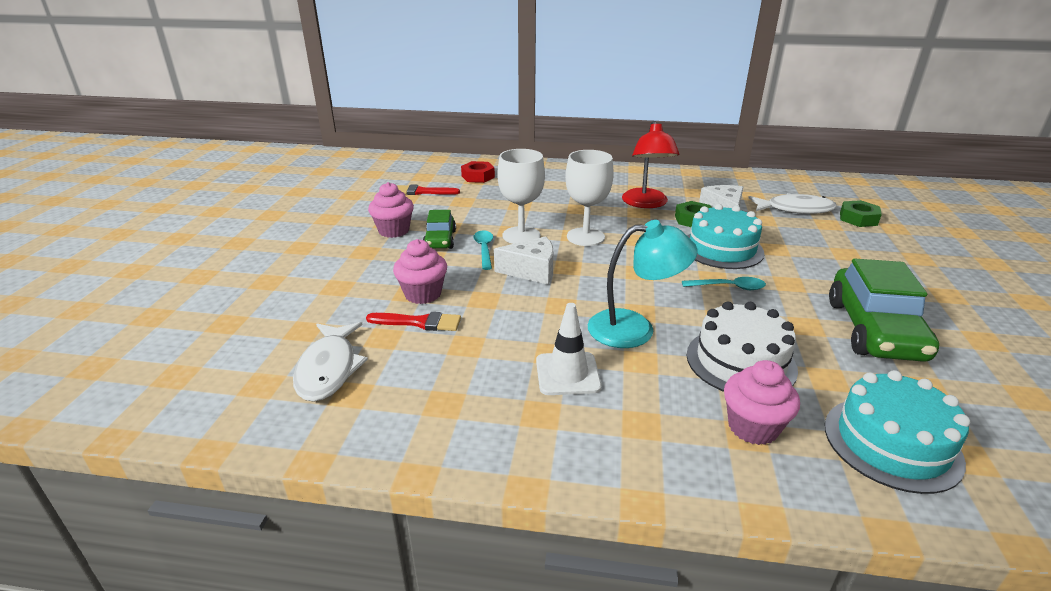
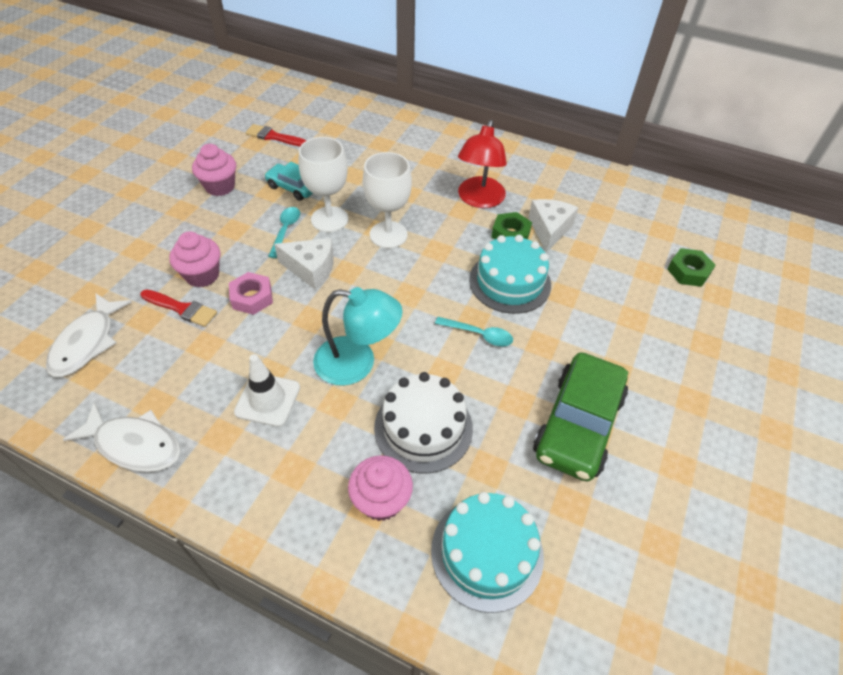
camera: 15 degrees right, 20 degrees up
green car [423,210,456,249] -> none
red nut [461,161,495,183] -> none
white fish [748,193,837,214] -> white fish moved to [63,403,180,472]
none -> pink nut [229,272,273,315]
none -> turquoise car [264,162,313,201]

